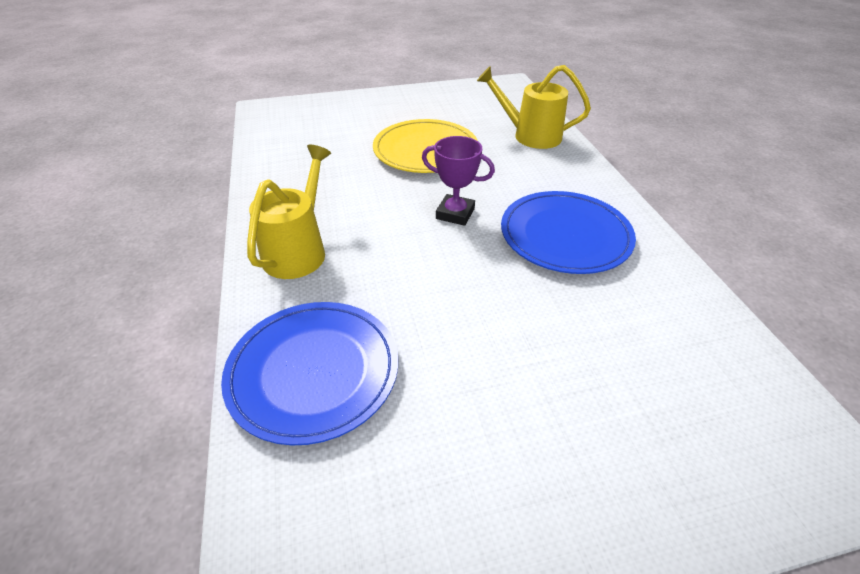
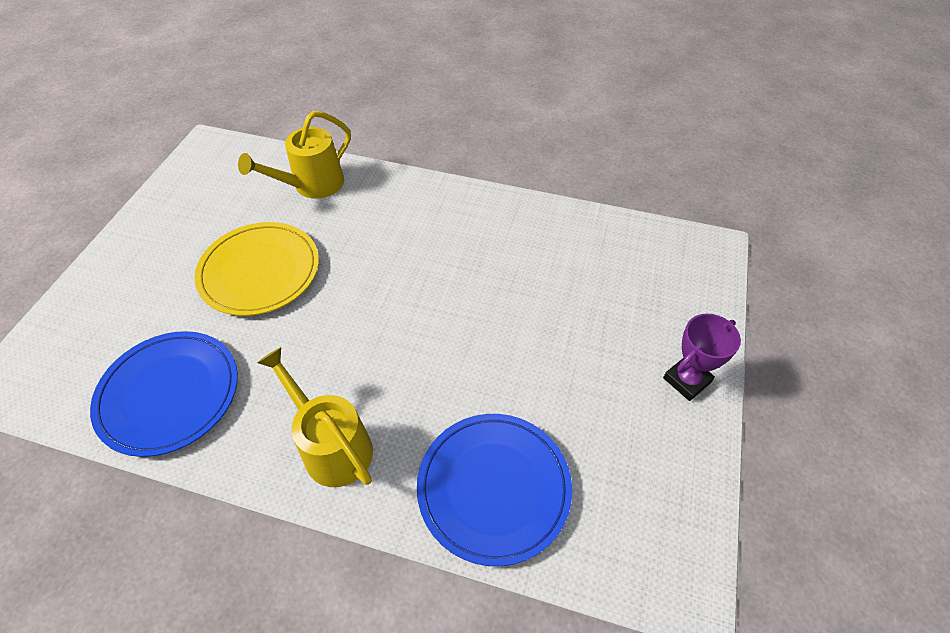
camera: 60 degrees left, 10 degrees up
purple trophy [422,136,495,226] -> purple trophy moved to [663,314,741,401]
blue plate [501,191,636,274] -> blue plate moved to [90,331,238,457]

